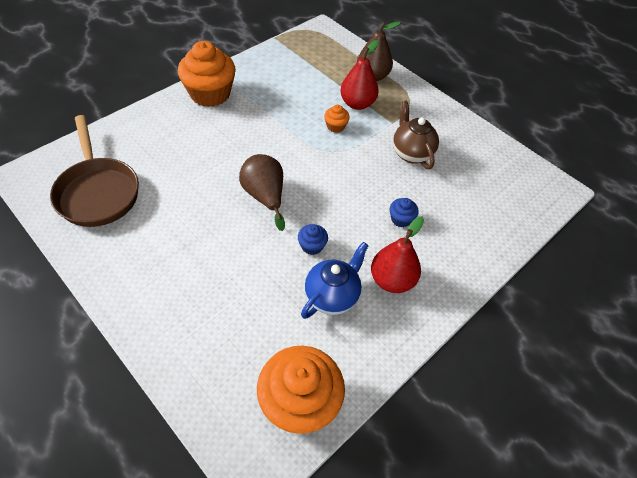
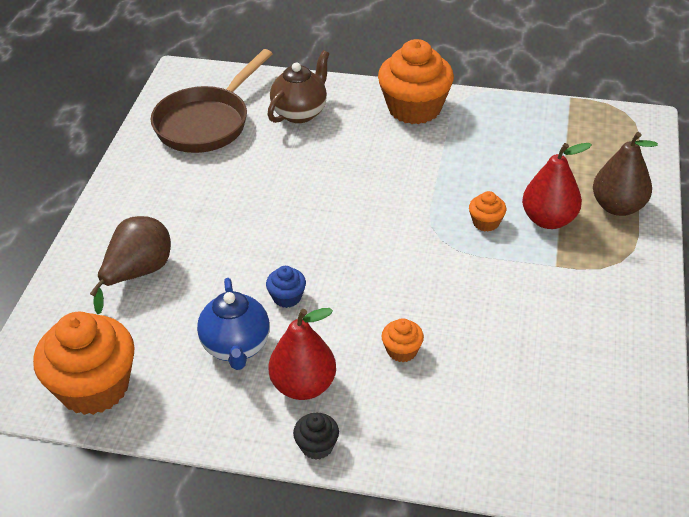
camera: 60 degrees right, 10 degrees down
brown pear [239,154,285,231] -> brown pear moved to [90,216,171,314]
blue teapot [301,242,369,319] -> blue teapot turned 75 degrees clockwise [197,278,270,370]
blue cupcake [390,198,419,227] -> orange cupcake [382,318,424,362]
brown teapot [393,100,439,169] -> brown teapot moved to [267,50,330,123]
none -> black cupcake [293,413,339,460]

